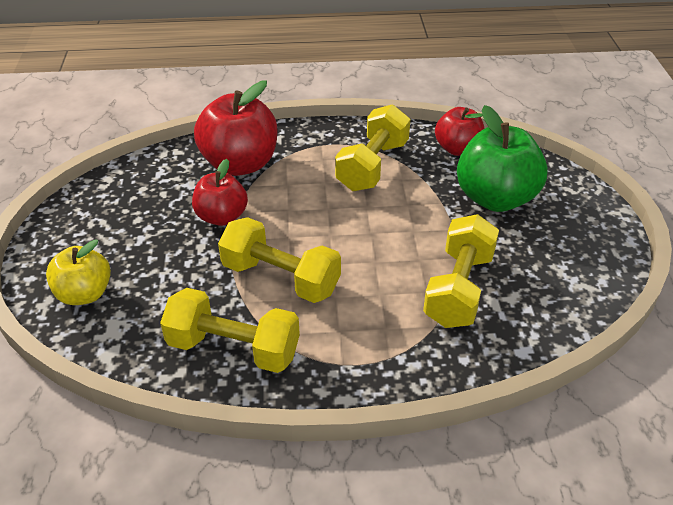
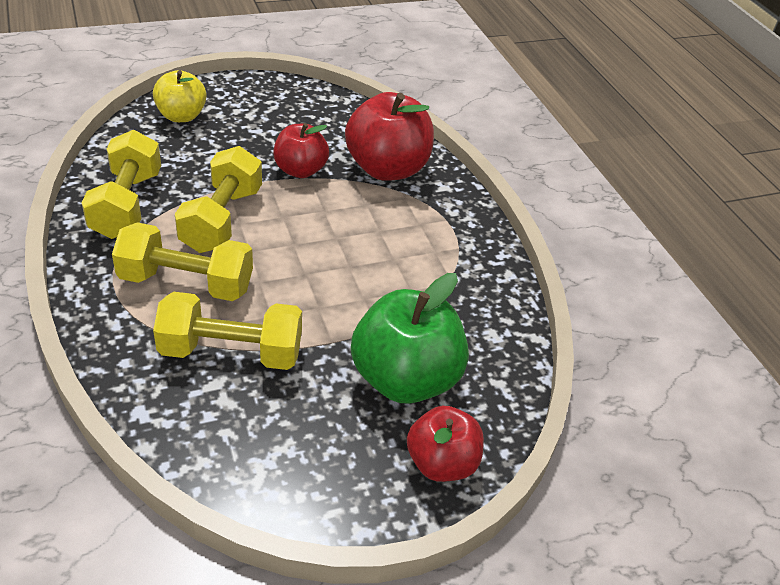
camera: 70 degrees right, 0 degrees up
yellow dumbbell [335,104,410,191] -> yellow dumbbell moved to [112,222,253,301]
red apple [435,107,484,156] -> red apple moved to [407,406,484,482]

